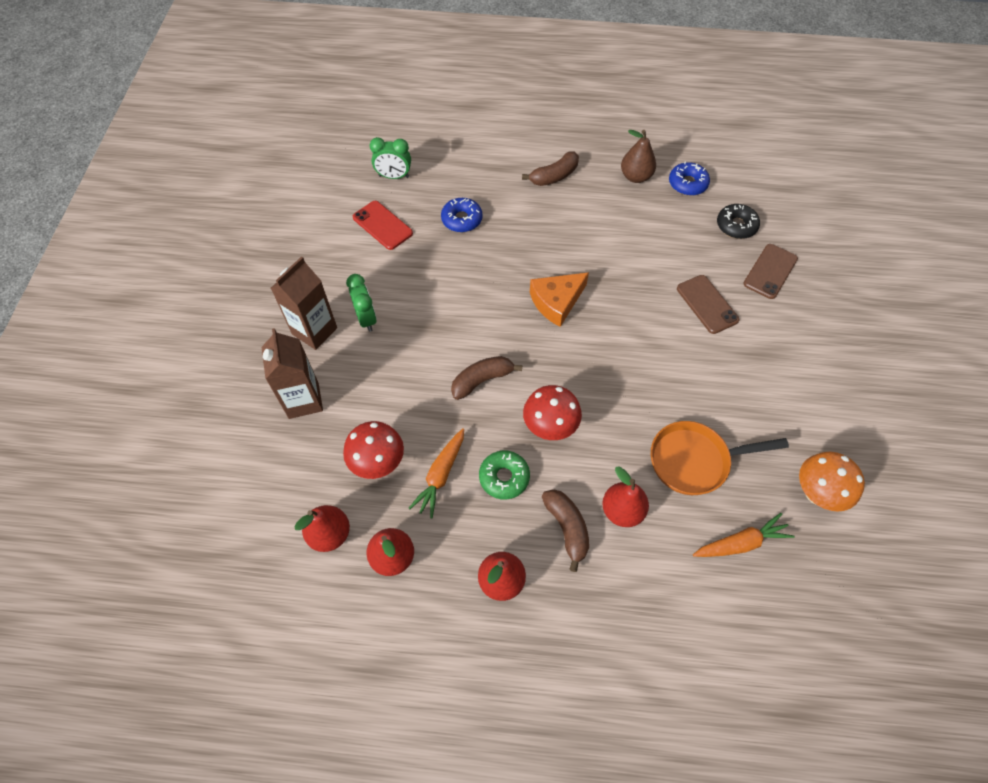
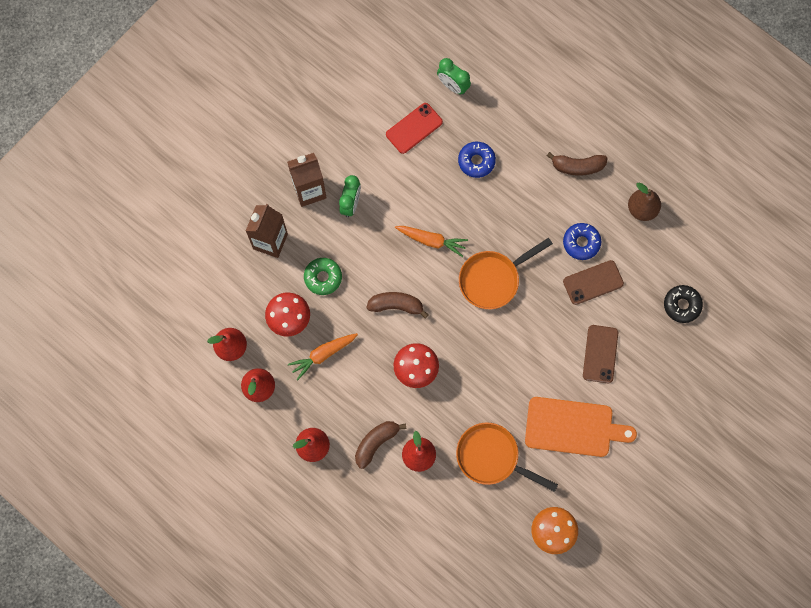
camera: 35 degrees right, 15 degrees up
red phone [353,201,413,250] -> red phone turned 60 degrees clockwise [386,103,443,154]
green donut [479,450,530,500] -> green donut moved to [304,258,342,295]
orange cheese [530,272,589,327] -> orange pan [459,238,553,309]
brown banana [542,489,589,572] -> brown banana turned 150 degrees counterclockwise [355,421,407,469]
blue donut [669,162,710,196] -> blue donut moved to [563,223,601,260]
orange carrot [693,513,795,557] -> orange carrot moved to [395,226,468,257]
brown phone [743,244,798,299] -> brown phone moved to [563,260,624,305]
none -> orange cutting board [525,397,637,457]

